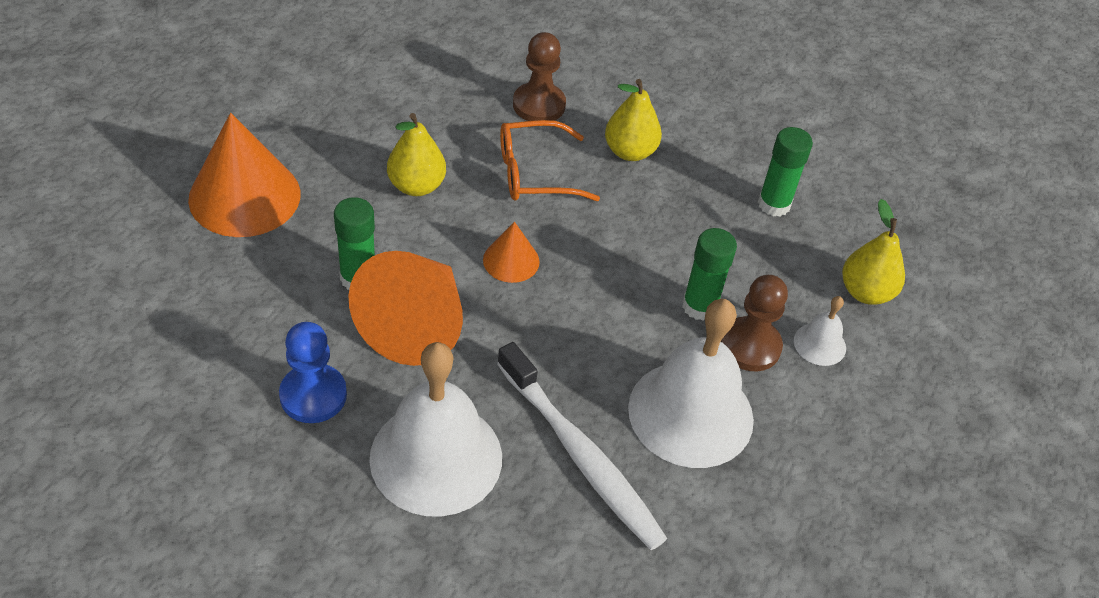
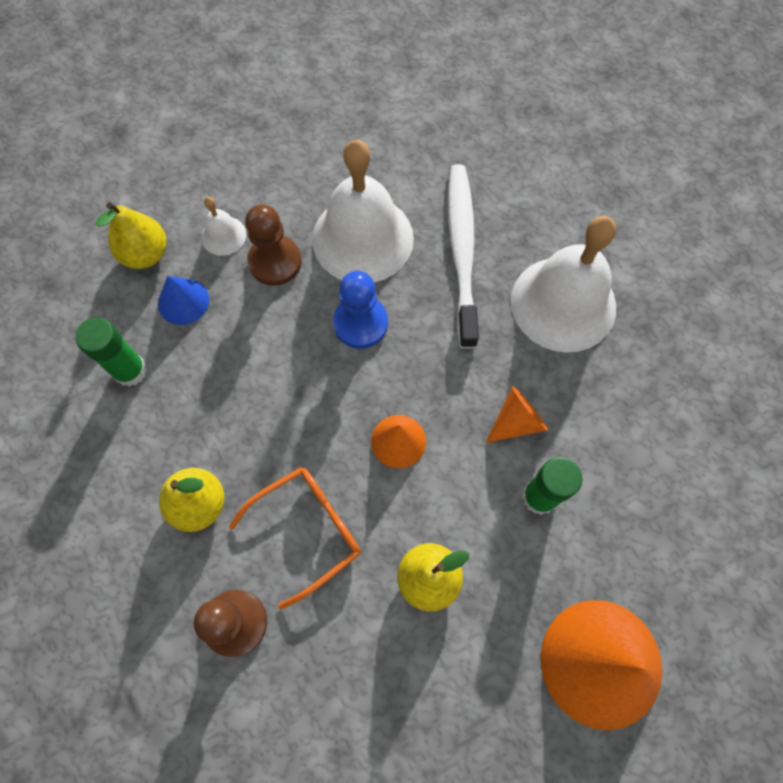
camera: 140 degrees left, 20 degrees up
blue pawn [279,322,347,423] -> blue pawn moved to [333,271,388,349]
orange cone [348,251,463,366] -> orange cone [486,386,548,443], size x0.51
orange glasses [500,120,600,201] -> orange glasses turned 60 degrees counterclockwise [229,467,361,610]
green glue stick [682,228,737,321] -> none
none -> blue cone [158,276,209,325]

